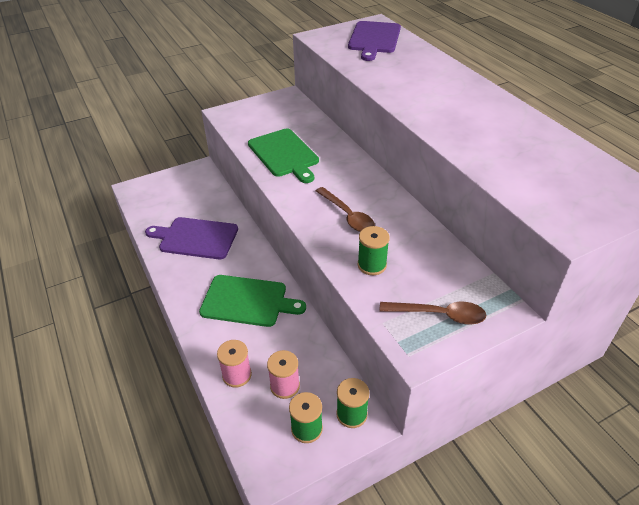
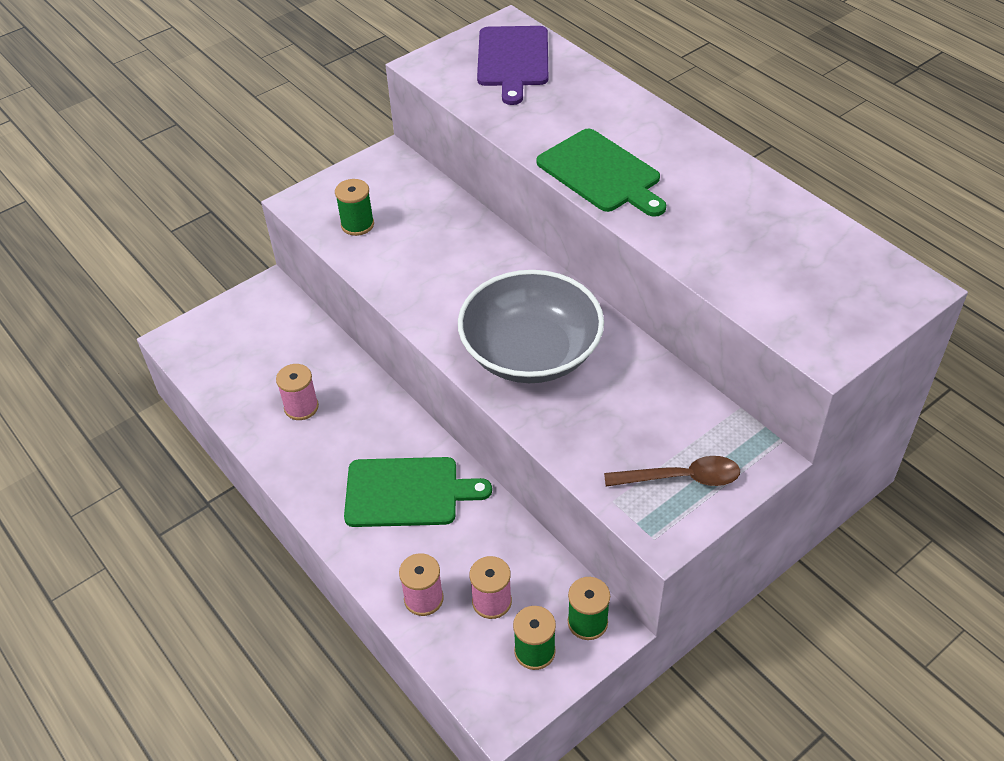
camera: 10 degrees left, 5 degrees up
purple cutting board [145,217,238,259] -> pink spool [276,364,319,420]
green cutting board [248,128,319,183] -> green cutting board moved to [537,129,666,217]
brown spoon [316,187,375,232] -> grey bowl [458,270,604,383]
green spool [358,226,390,275] -> green spool moved to [335,179,374,236]

